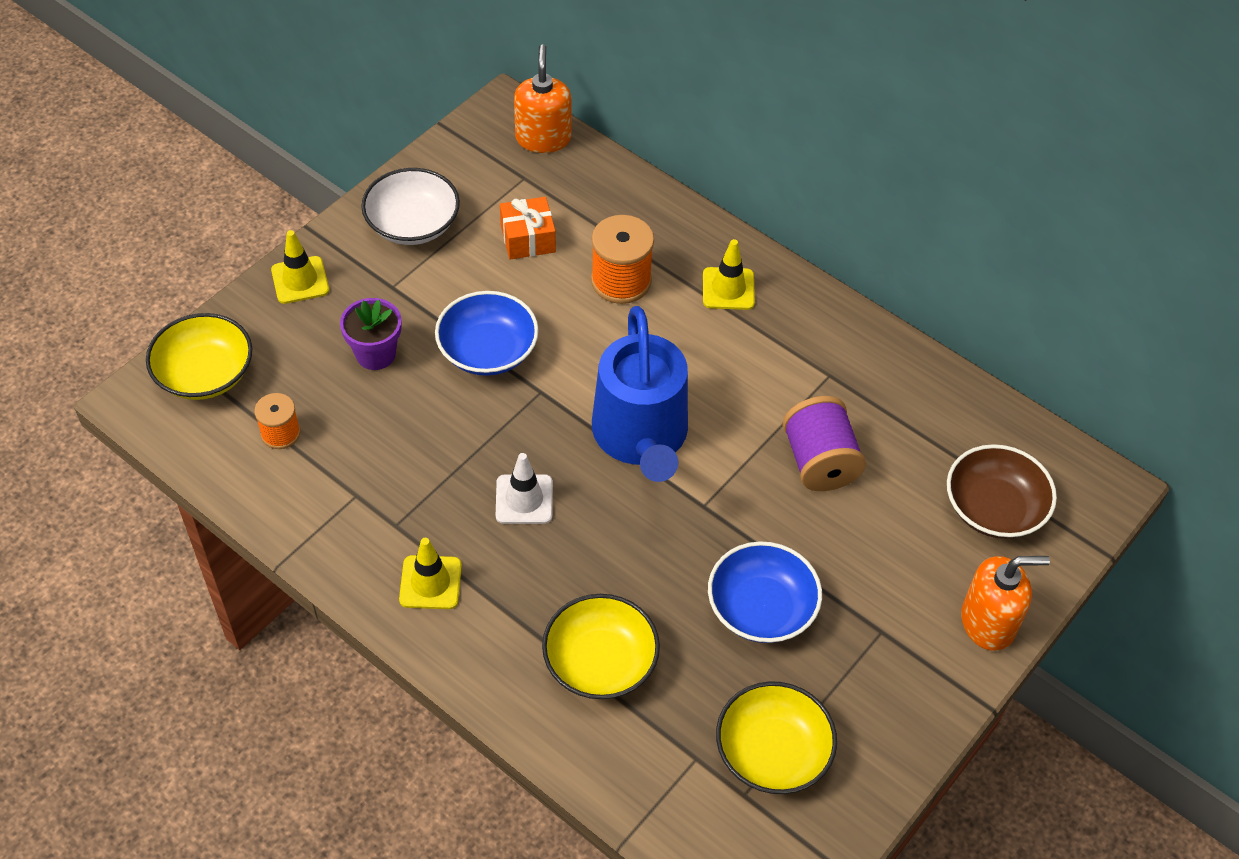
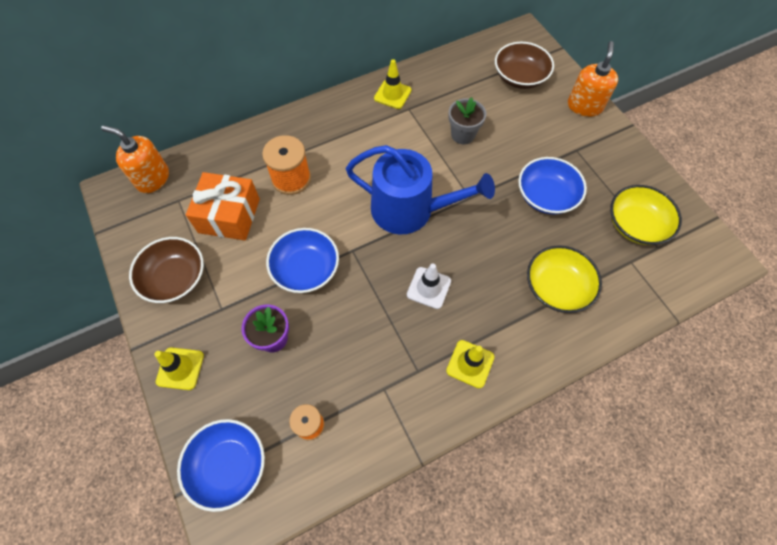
camera: 65 degrees left, 10 degrees up
yellow bowl [146,313,252,400] -> blue bowl [177,419,265,512]
white bowl [361,168,460,245] -> brown bowl [129,237,204,303]
orange gift [500,197,556,260] -> orange gift [186,172,260,240], size x1.53
yellow traffic cone [703,239,755,310] -> yellow traffic cone moved to [374,59,412,109]
purple spool [783,396,866,491] -> grey flower pot [448,97,486,144]

